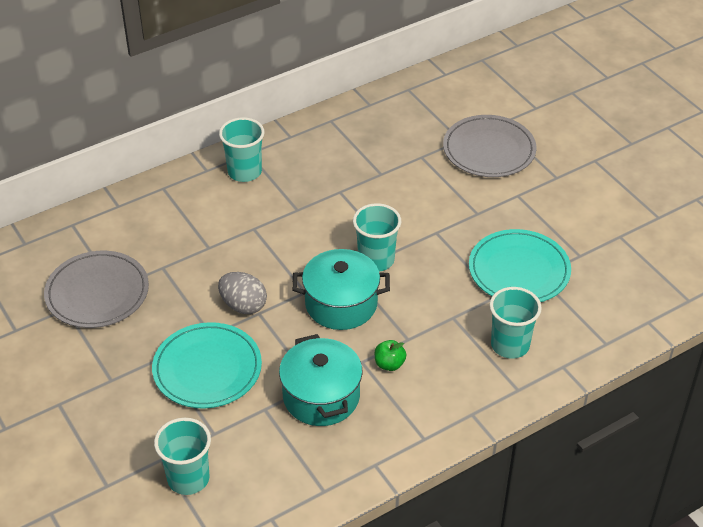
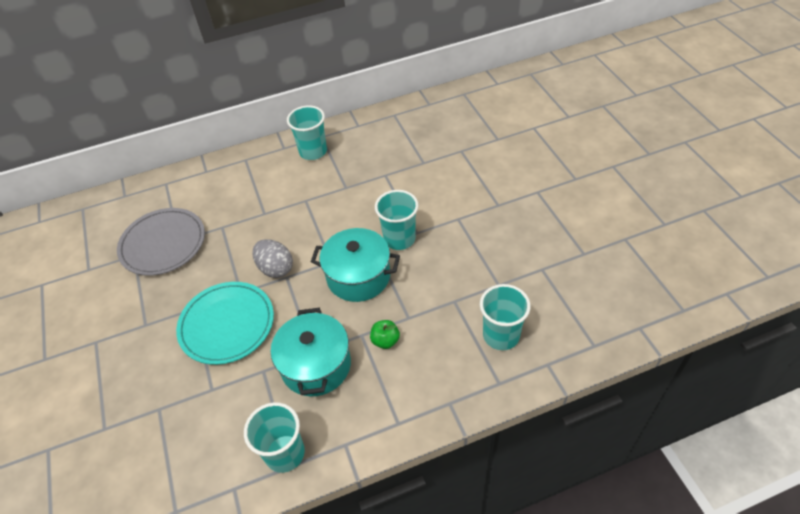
camera: 15 degrees right, 5 degrees up
turquoise cup [154,418,211,495] -> turquoise cup moved to [244,402,305,473]
grey plate [443,115,537,177] -> none
turquoise plate [469,229,571,302] -> none

